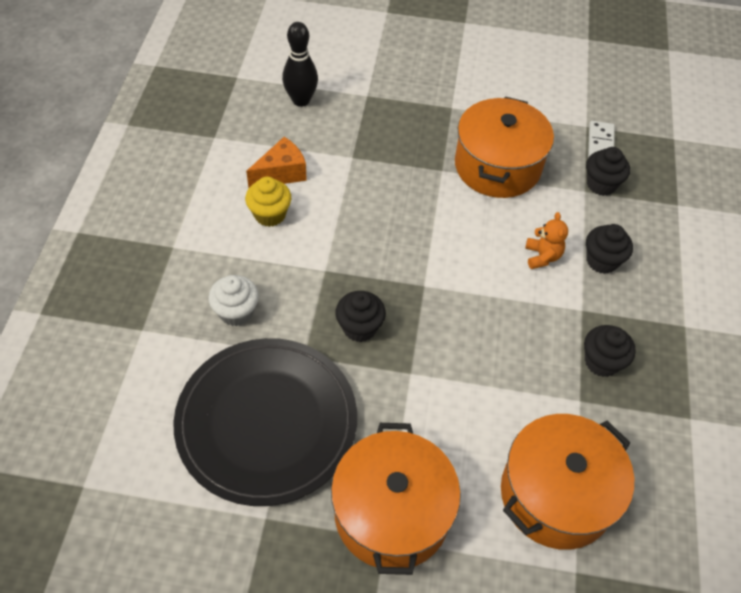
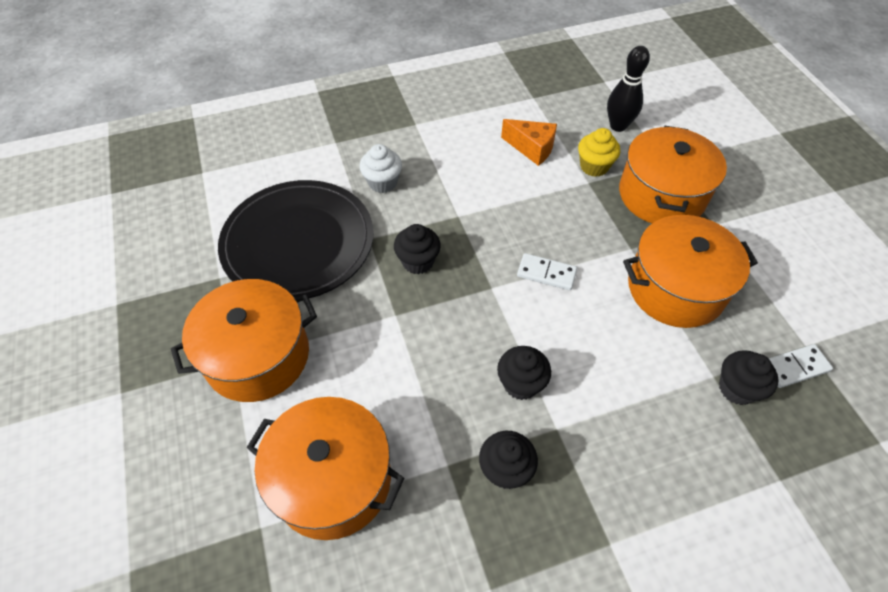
camera: 65 degrees right, 0 degrees up
yellow cupcake [245,177,291,227] -> yellow cupcake moved to [578,128,620,177]
orange teddy bear [525,212,568,269] -> none
black cupcake [586,224,633,274] -> black cupcake moved to [497,346,551,400]
none -> white domino [517,253,577,290]
none -> orange pot [619,126,727,223]

